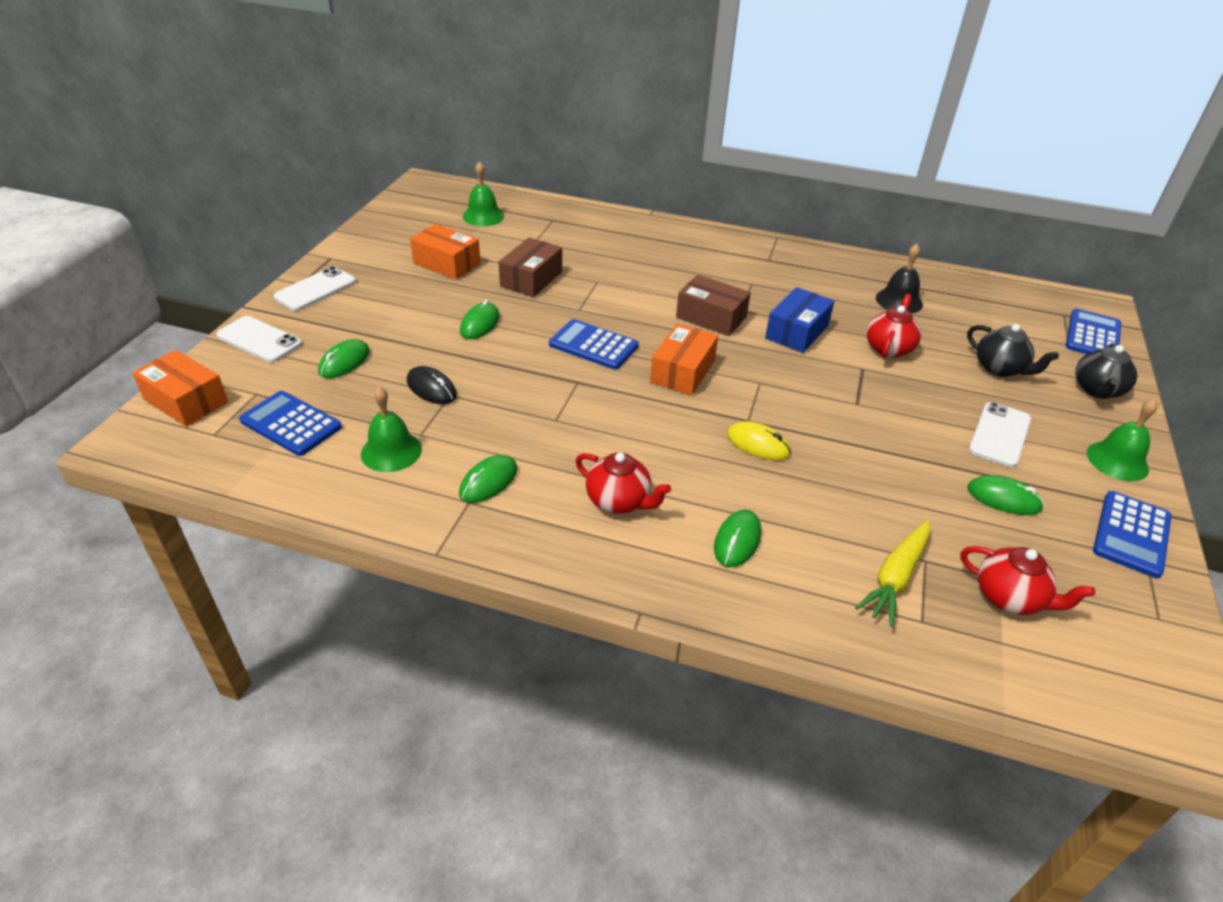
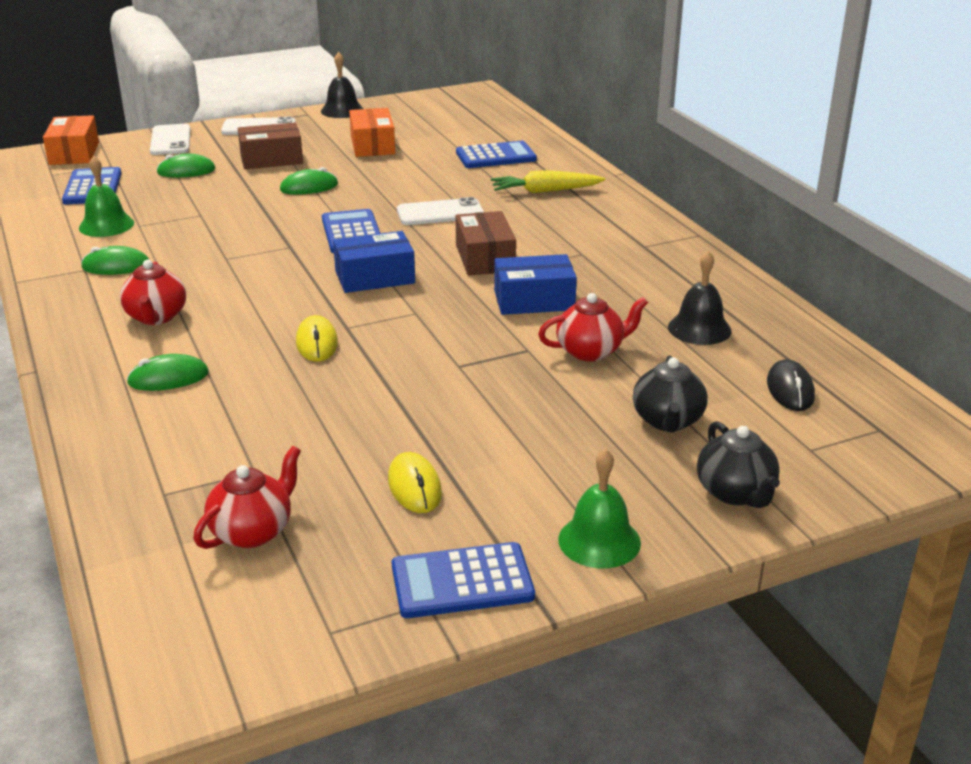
camera: 50 degrees right, 10 degrees down
black mouse [407,366,457,404] -> black mouse moved to [767,359,815,411]
green bell [463,161,504,226] -> none
brown box [499,238,562,297] -> brown box moved to [238,122,303,169]
orange box [650,323,718,395] -> blue box [333,231,415,293]
yellow carrot [855,520,930,627] -> yellow carrot moved to [491,170,605,194]
red teapot [960,546,1095,615] -> red teapot turned 135 degrees counterclockwise [194,446,301,549]
green mouse [967,475,1044,515] -> yellow mouse [388,452,442,513]
white phone [969,402,1031,468] -> white phone moved to [397,197,484,225]
blue calculator [1066,309,1121,354] -> blue calculator moved to [456,141,537,168]
black teapot [1075,343,1138,399] -> black teapot turned 90 degrees counterclockwise [697,421,780,508]
none -> black bell [321,52,363,118]

